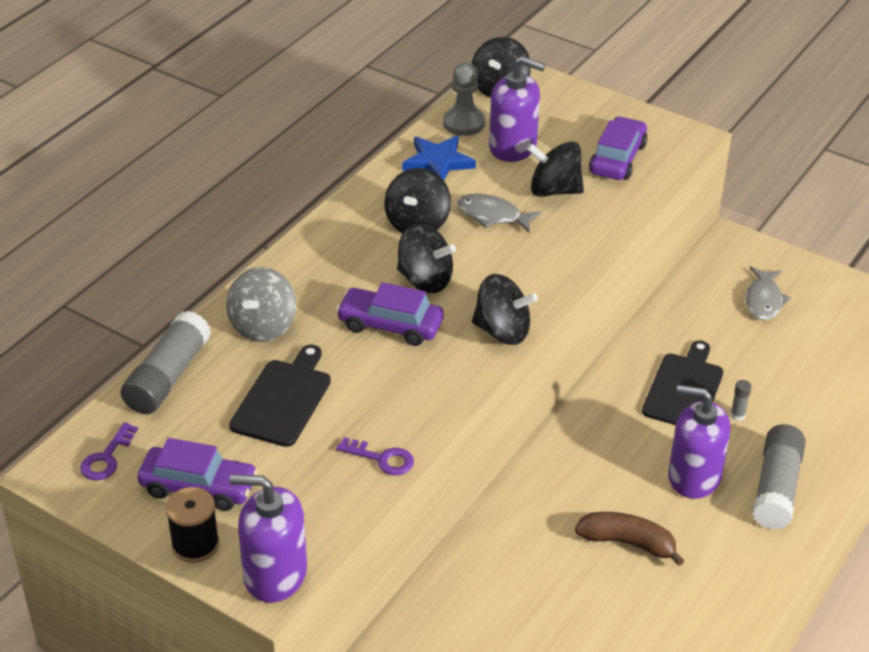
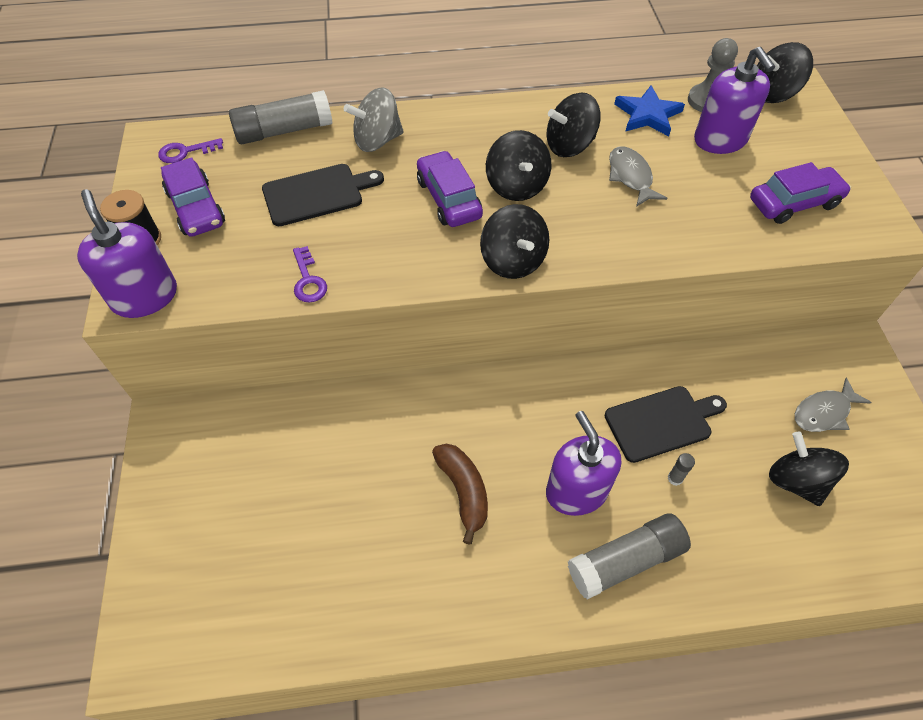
camera: 50 degrees right, 15 degrees up
black spinning top [527,141,584,197] -> black spinning top moved to [769,432,849,506]

